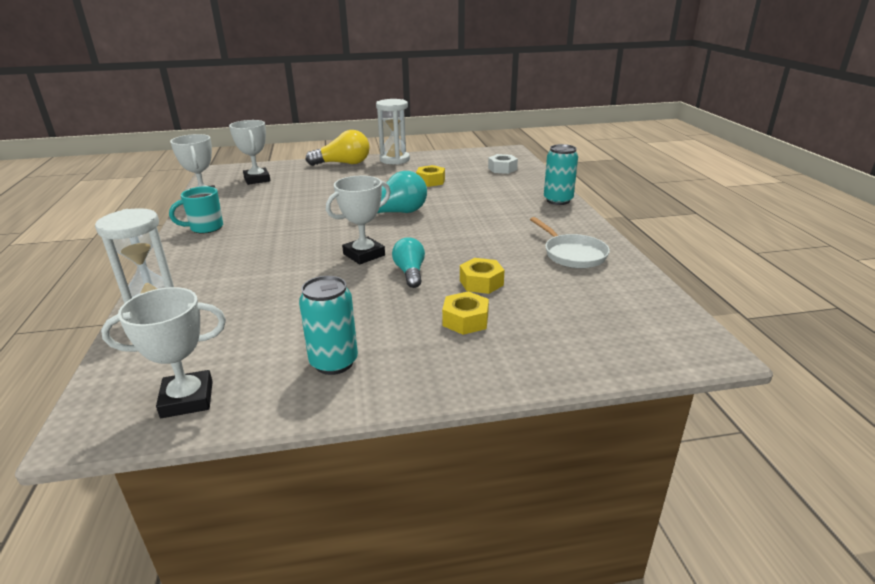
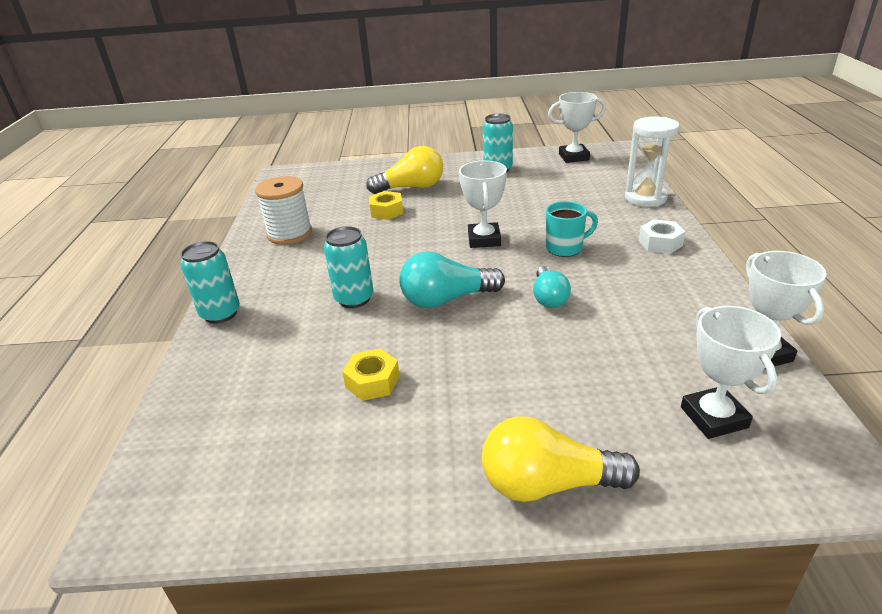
camera: 170 degrees left, 5 degrees up
turquoise mug [169,186,223,234] -> turquoise mug moved to [546,201,598,257]
white trophy [326,176,391,264] -> white trophy turned 60 degrees counterclockwise [459,160,507,248]
white hourglass [376,99,410,165] -> none
turquoise light bulb [392,237,425,288] -> turquoise light bulb moved to [533,266,571,308]
yellow nut [442,291,489,335] -> yellow light bulb [366,146,443,194]
white nut [488,154,518,174] -> white nut moved to [639,219,686,254]
white pan [530,217,610,268] -> white spool [255,176,312,245]
none -> turquoise can [324,226,373,308]

